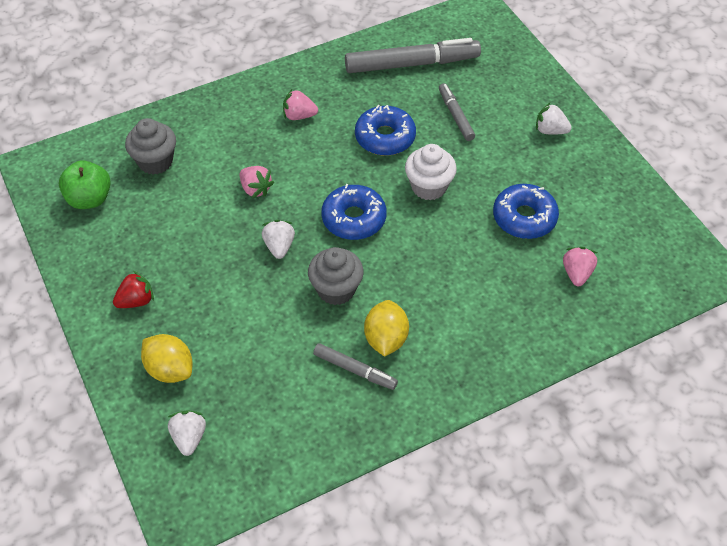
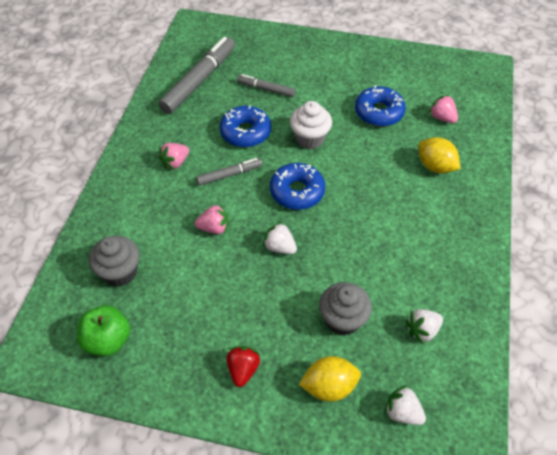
camera: 50 degrees left, 0 degrees up
grey cupcake [308,247,363,305] -> grey cupcake moved to [319,282,372,336]
grey marker [313,343,398,390] -> grey marker moved to [196,158,262,186]
yellow lemon [364,300,409,357] -> yellow lemon moved to [418,137,460,173]
white strawberry [536,102,572,135] -> white strawberry moved to [405,309,443,344]

